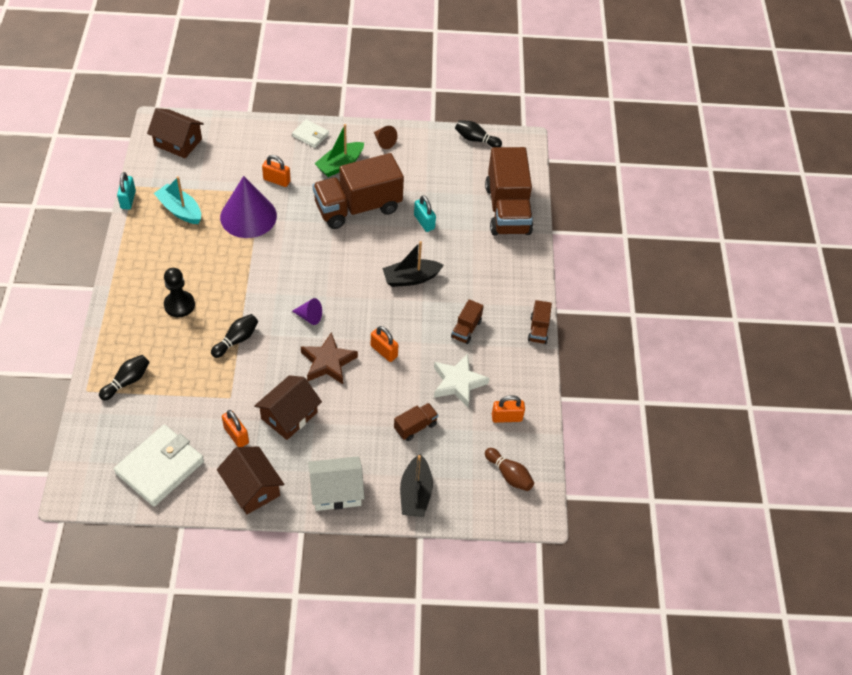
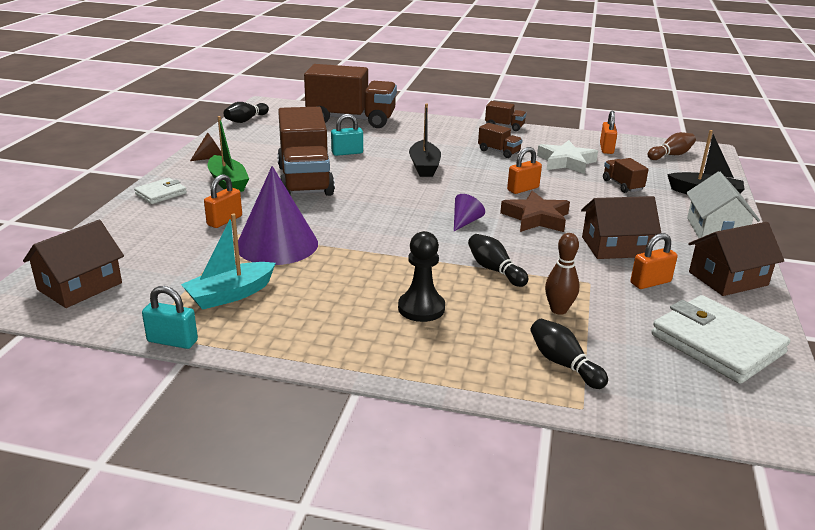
camera: 75 degrees left, 25 degrees down
brown house [254,375,322,440] -> brown house turned 60 degrees counterclockwise [581,196,661,259]
none -> brown bowling pin [545,233,580,315]

